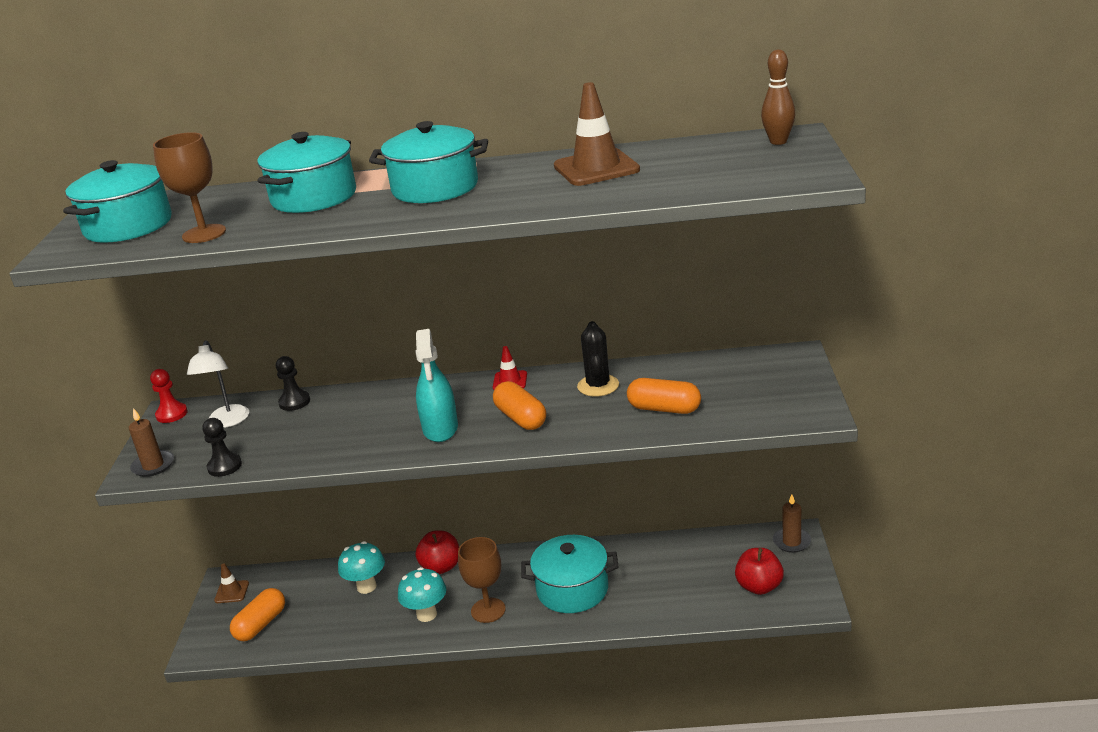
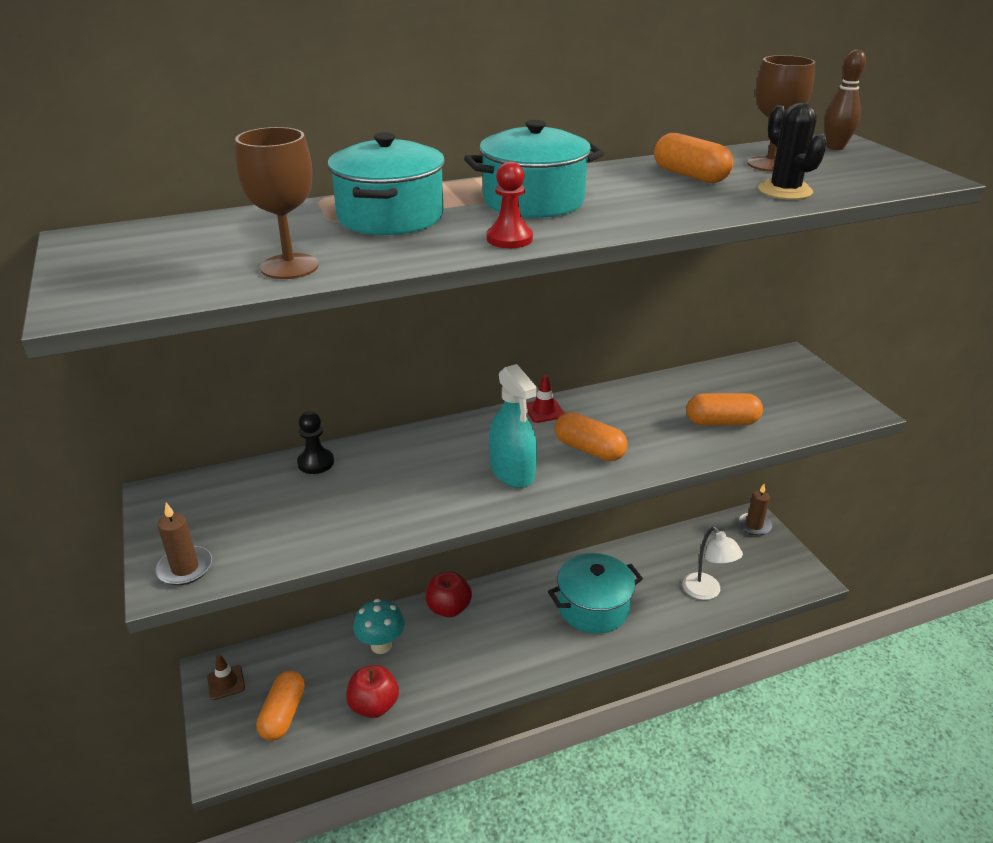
camera: 25 degrees left, 5 degrees up
turquoise pot [63,160,172,243] -> none
red pawn [150,369,188,423] -> red pawn moved to [487,161,533,248]
white lamp [187,340,249,428] -> white lamp moved to [683,527,743,600]
black pawn [202,418,242,477] -> none
turquoise mushroom [398,567,446,622] -> none
brown goblet [458,537,506,623] -> brown goblet moved to [747,55,815,172]
brown traffic cone [554,82,640,186] -> orange capsule [654,133,733,183]
black cactus [577,321,619,397] -> black cactus moved to [758,103,827,200]
red apple [735,548,784,595] -> red apple moved to [346,665,399,718]

